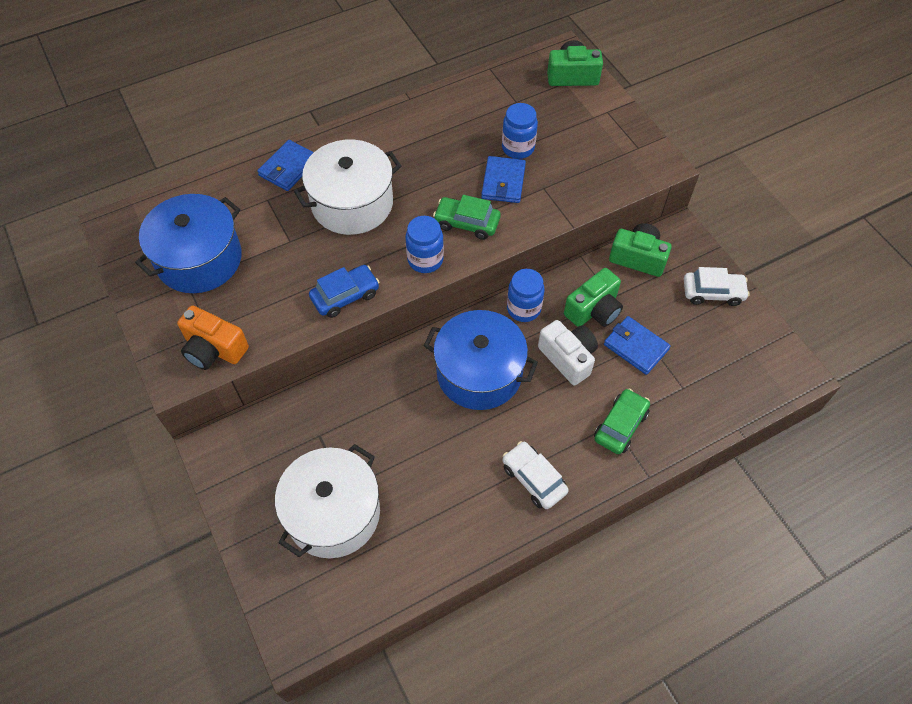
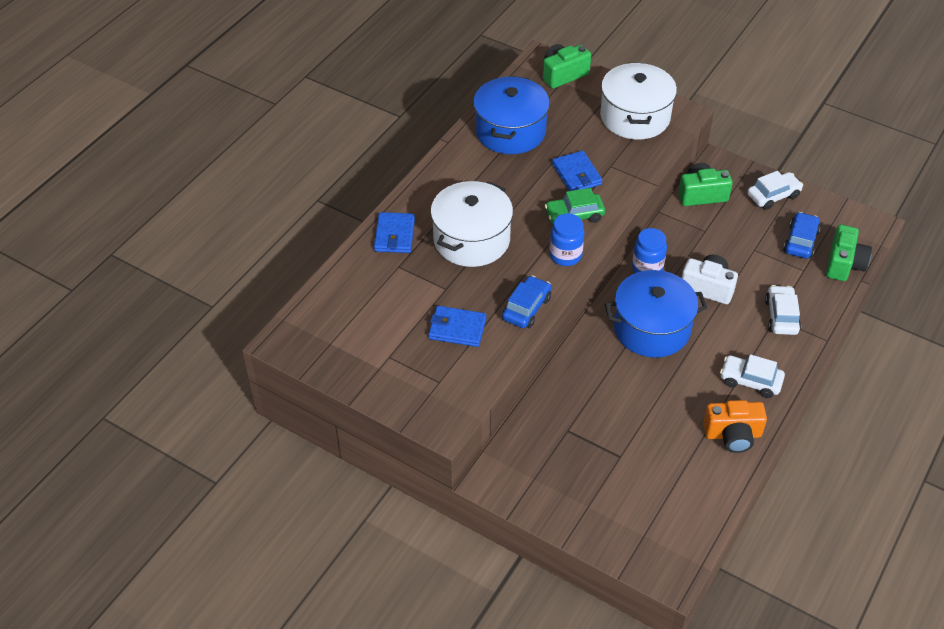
camera: 30 degrees left, 10 degrees down
blue pot [135,194,242,293] -> blue pot moved to [473,76,550,154]
orange camera [177,306,249,370] -> orange camera moved to [703,400,767,453]
white pot [275,444,380,558] -> white pot moved to [600,63,677,140]
blue jar [502,103,538,159] -> none
green camera [564,268,623,327] -> green camera moved to [826,225,872,281]
green car [594,388,650,454] -> white car [765,285,801,335]
blue wallet [604,316,671,375] -> blue wallet moved to [428,306,487,347]
none -> blue car [783,212,821,259]

